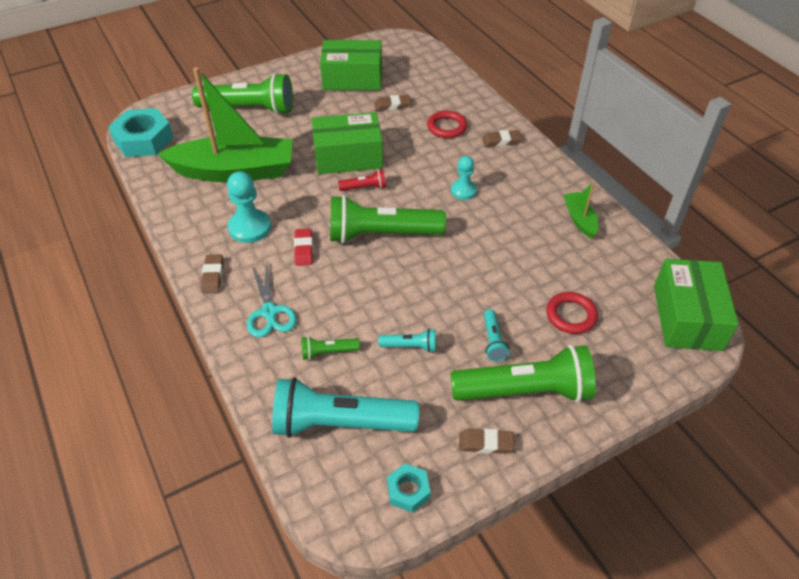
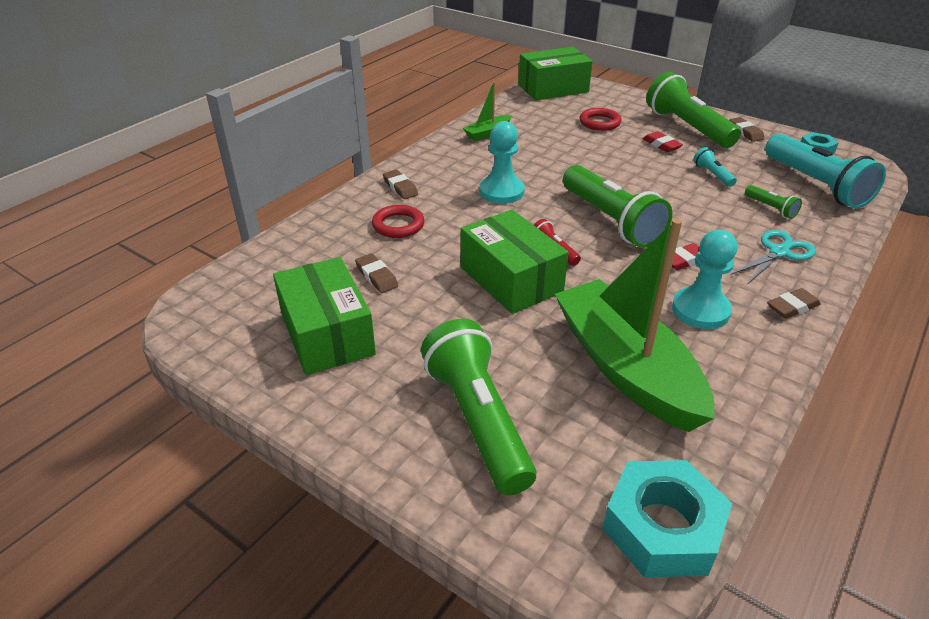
camera: 115 degrees left, 10 degrees down
turquoise pawn [451,156,477,200] -> turquoise pawn [479,121,525,204], size x1.55
turquoise flashlight [484,309,510,361] -> red eraser [643,131,683,152]

